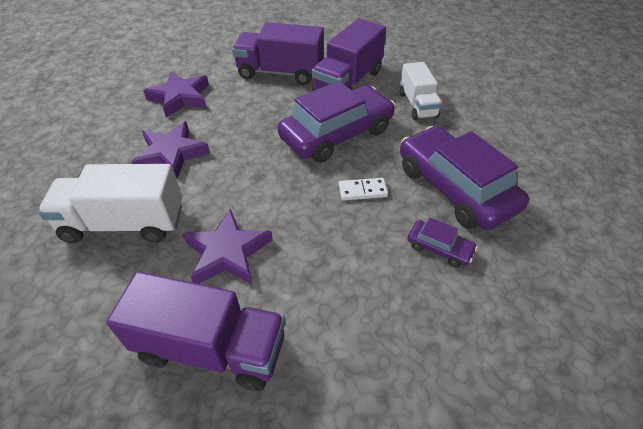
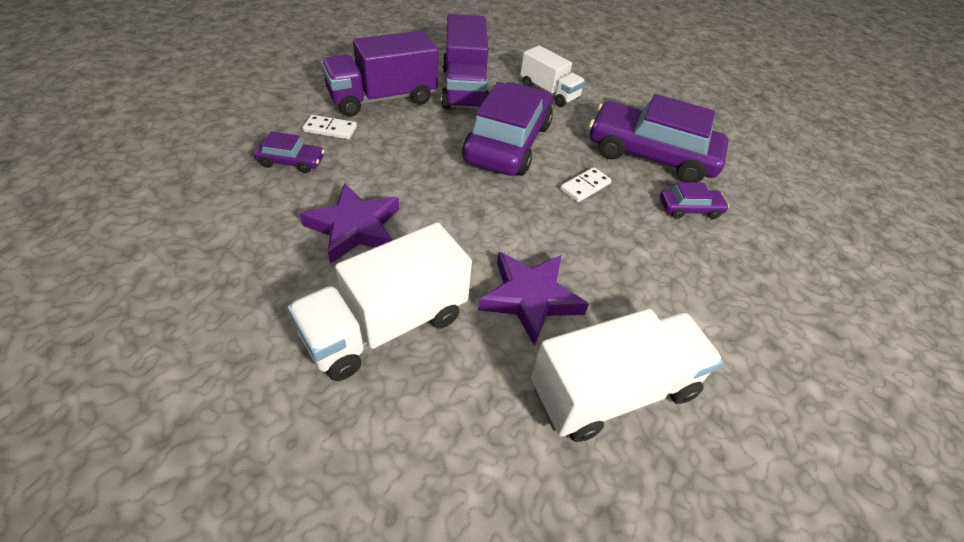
camera: 40 degrees left, 0 degrees up
purple truck [106,272,285,391] -> white truck [531,309,724,442]
purple star [143,71,209,118] -> purple car [253,132,324,173]
none -> white domino [303,115,357,139]

